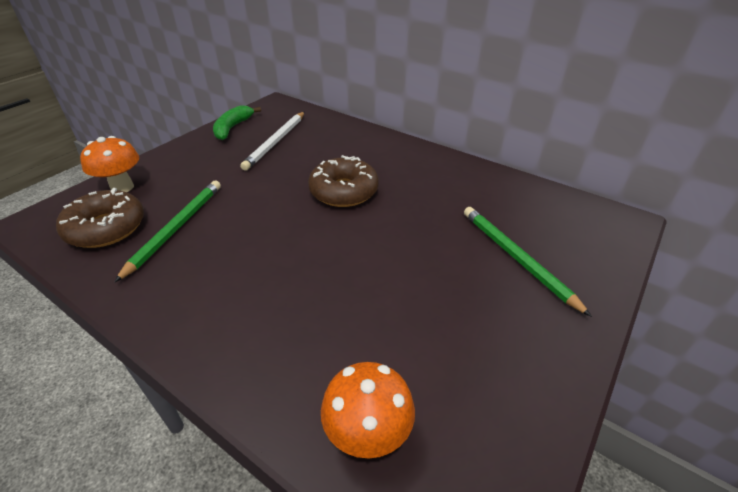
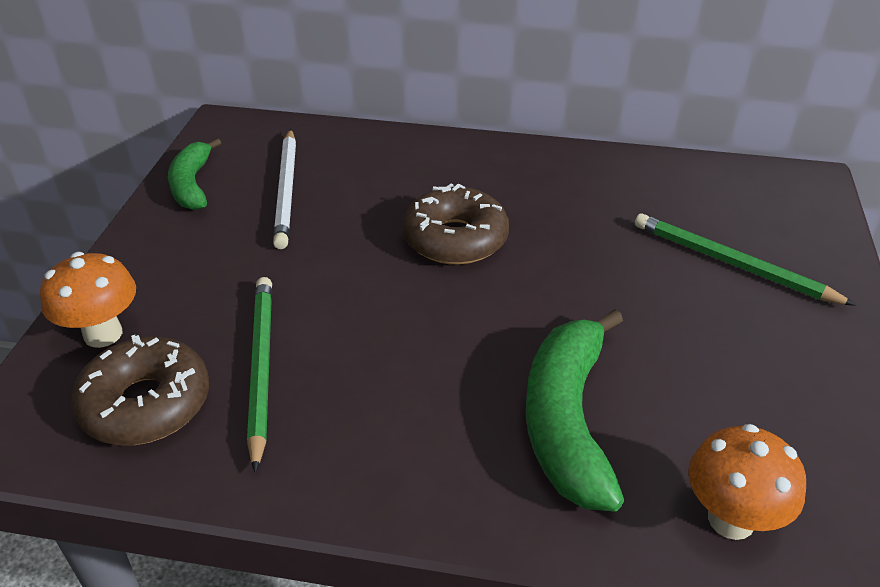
camera: 25 degrees left, 0 degrees up
none -> green banana [525,309,625,512]

